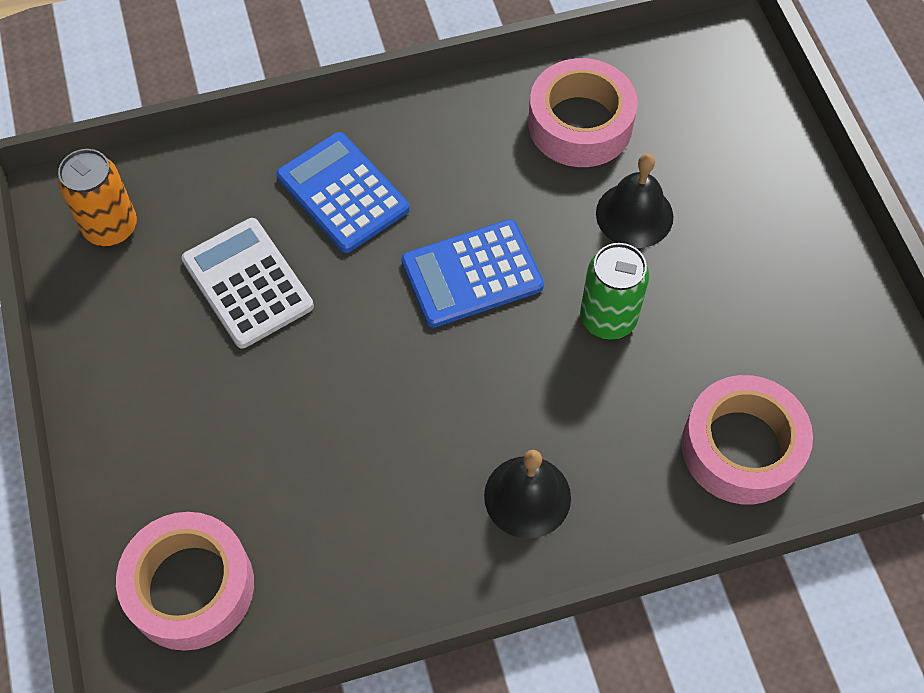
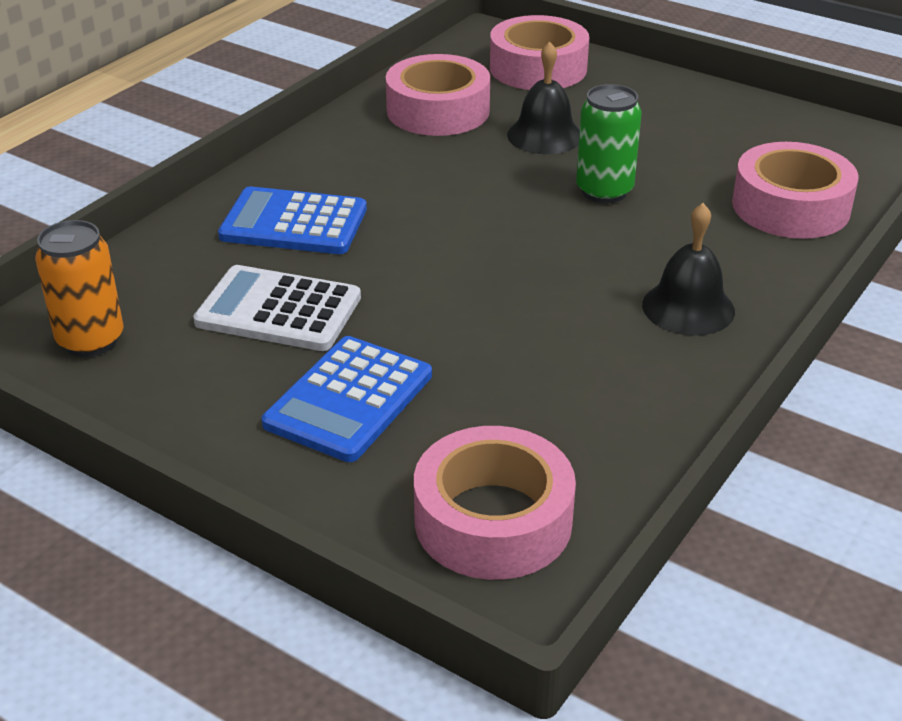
camera: 40 degrees left, 25 degrees down
blue calculator [401,219,544,328] -> blue calculator moved to [262,336,432,462]
none -> pink tape [490,15,589,90]

